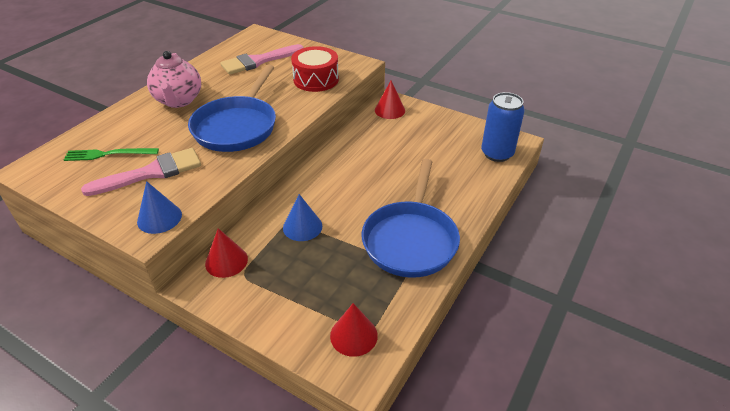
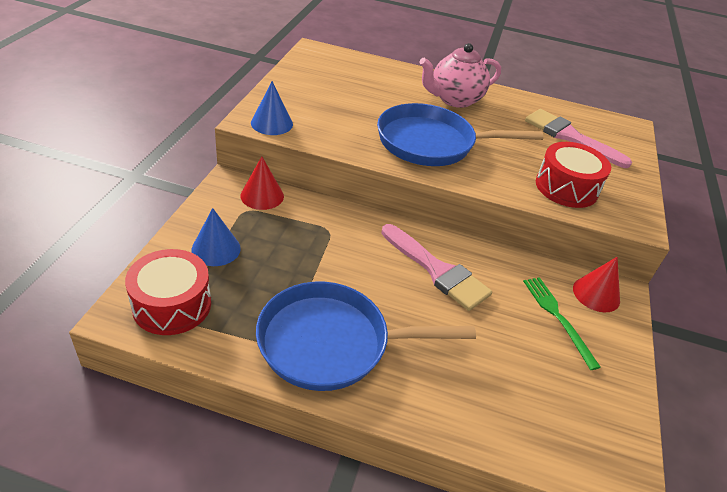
camera: 70 degrees right, 0 degrees up
green fork [64,148,159,161] -> green fork moved to [523,277,601,370]
pink brush [81,148,201,196] -> pink brush moved to [381,224,492,311]
blue cone [283,194,322,241] -> blue cone moved to [191,208,241,266]
red cone [330,303,378,357] -> red drum [125,249,211,335]
blue can [481,92,525,162] -> none

